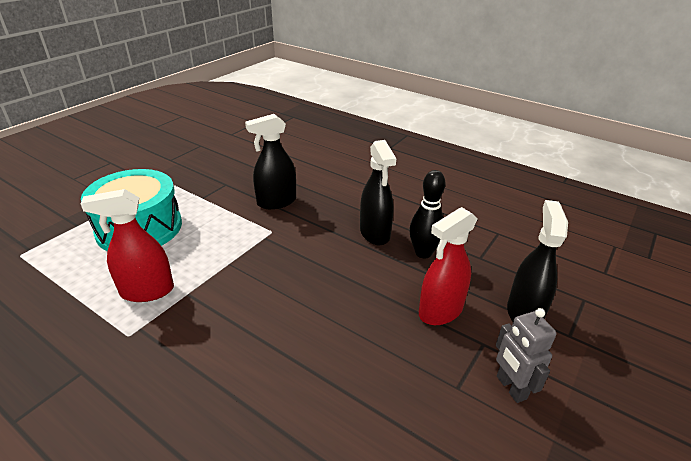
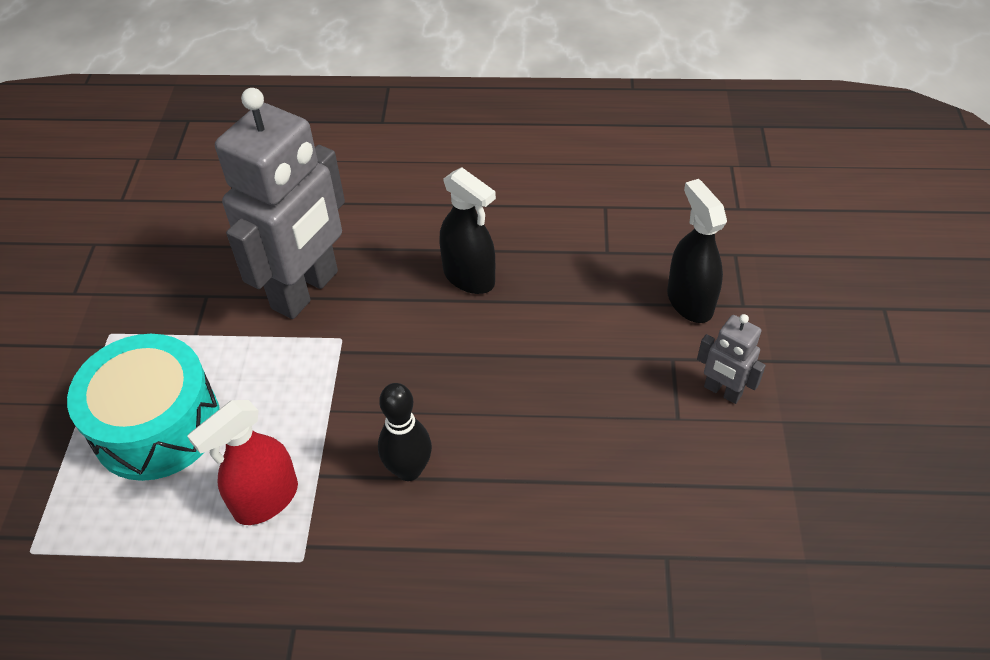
camera: 30 degrees left, 15 degrees up
black spray bottle [245,114,296,209] -> grey robot [215,88,345,319]
black bowling pin [409,170,446,259] -> black bowling pin moved to [378,383,432,481]
red spray bottle [419,207,477,325] -> none

